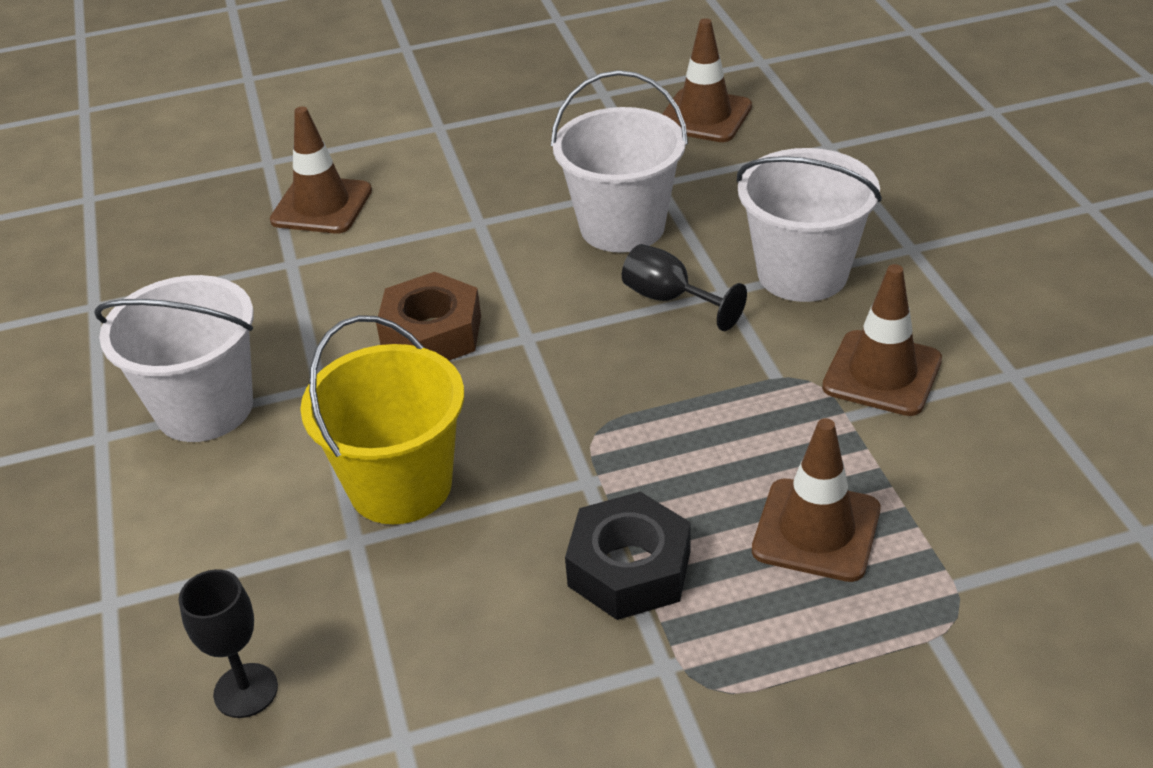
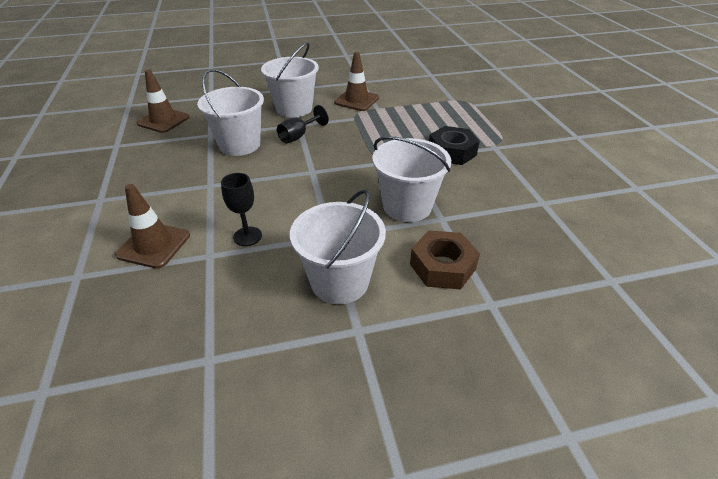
camera: 90 degrees left, 0 degrees up
black goblet [178,569,278,718] -> black goblet moved to [221,173,262,246]
yellow bucket [300,315,464,524] -> white bucket [372,136,451,222]
brown nut [376,272,481,361] -> brown nut moved to [410,230,480,289]
brown traffic cone [752,418,880,582] -> none

